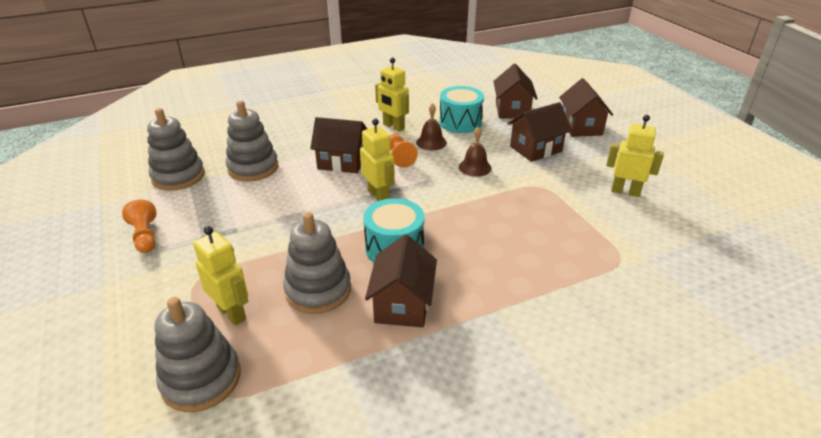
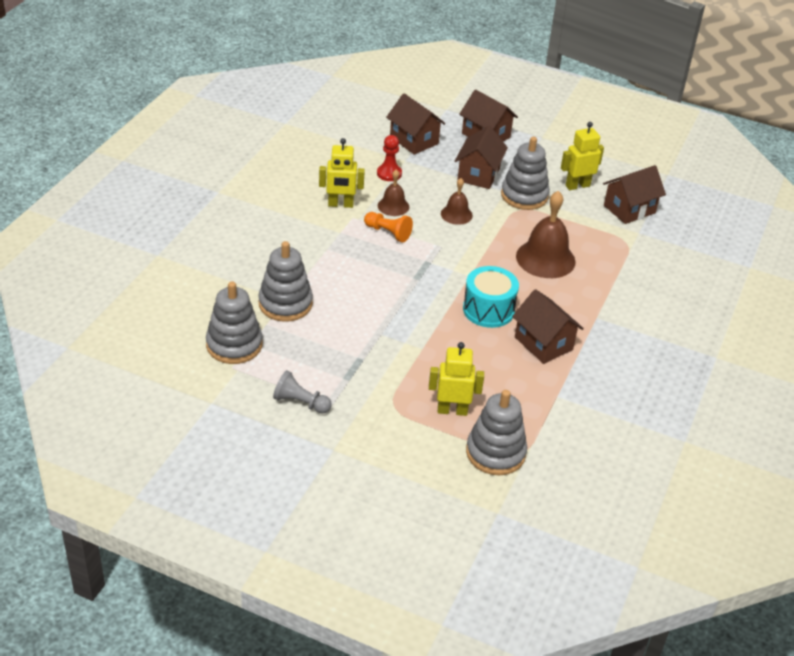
camera: 45 degrees left, 5 degrees up
orange pawn [122,200,156,253] -> grey pawn [273,370,332,414]
grey stacking toy [283,212,351,314] -> grey stacking toy moved to [501,137,550,210]
brown house [310,117,367,173] -> brown house moved to [603,165,666,224]
yellow robot [360,118,395,201] -> none
turquoise drum [439,86,484,133] -> red pawn [377,135,402,181]
none -> brown bell [516,191,576,278]

